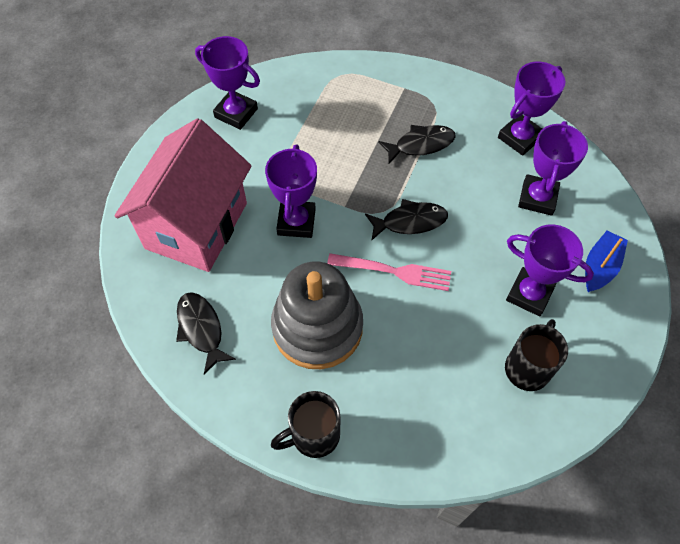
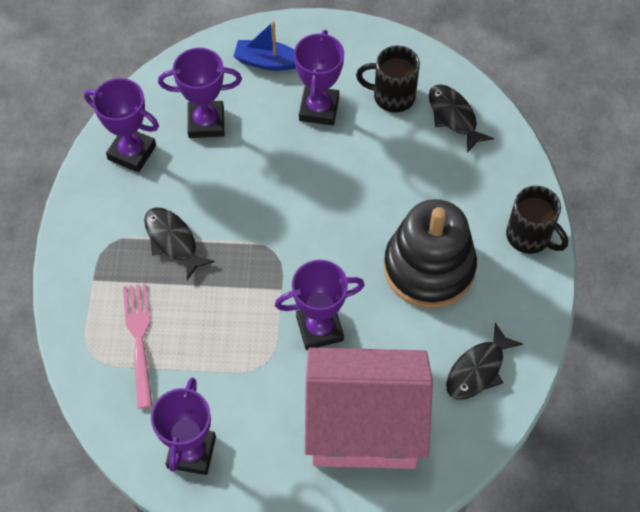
camera: 110 degrees left, 0 degrees up
grey stacking toy [271,261,363,369] -> black stacking toy [384,199,477,308]
pink fork [327,253,451,291] -> pink fork moved to [123,284,153,409]
black fish [365,199,448,241] -> black fish moved to [429,85,494,153]

